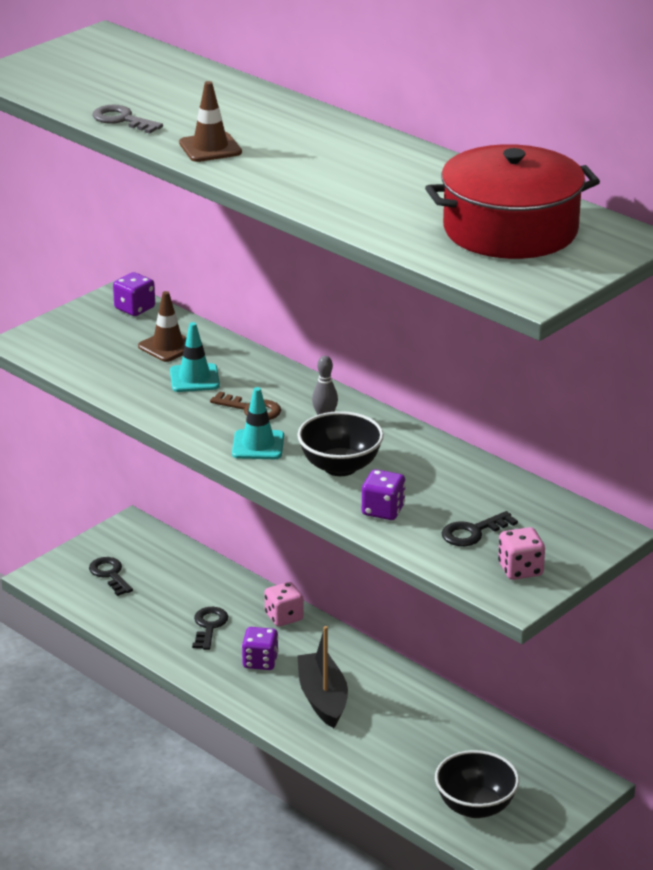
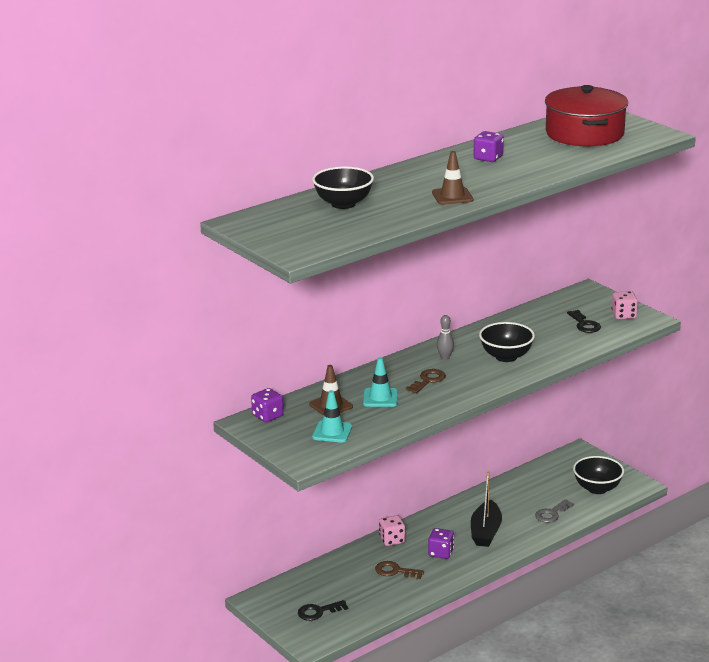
camera: 80 degrees left, 5 degrees down
grey key [92,105,163,134] -> grey key moved to [535,499,574,523]
black key [192,607,228,650] -> brown key [375,561,424,579]
turquoise traffic cone [232,387,284,459] -> turquoise traffic cone moved to [312,390,352,442]
black boat [297,626,348,728] -> black boat turned 75 degrees counterclockwise [471,472,502,547]
purple dice [362,469,406,520] -> purple dice moved to [474,131,504,162]
none -> black bowl [312,166,374,209]

